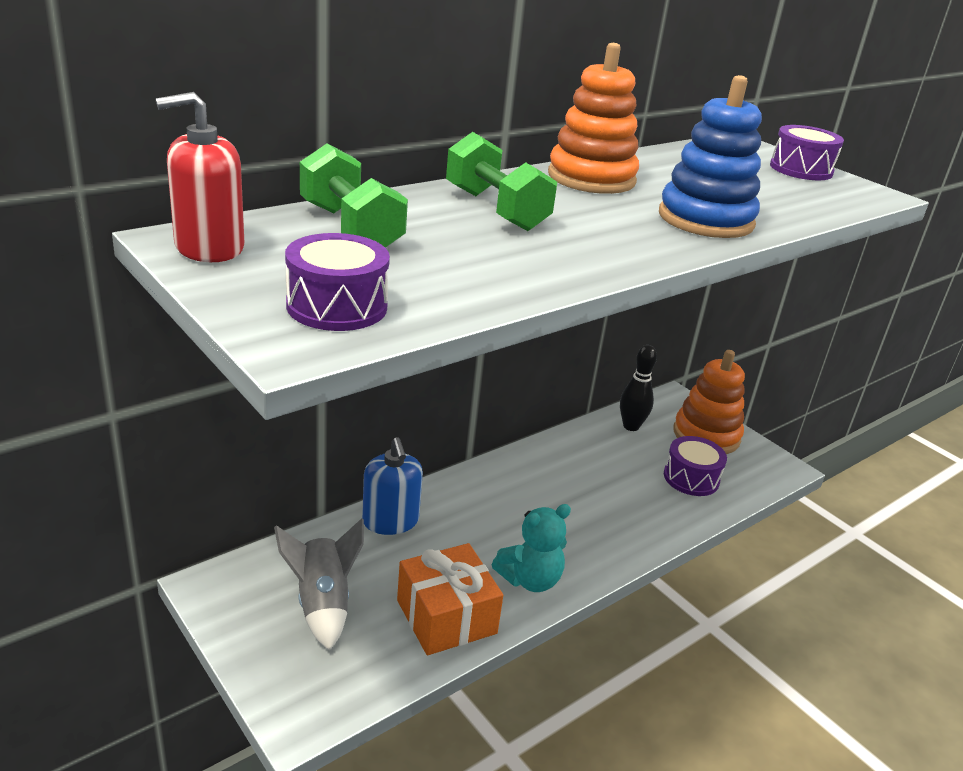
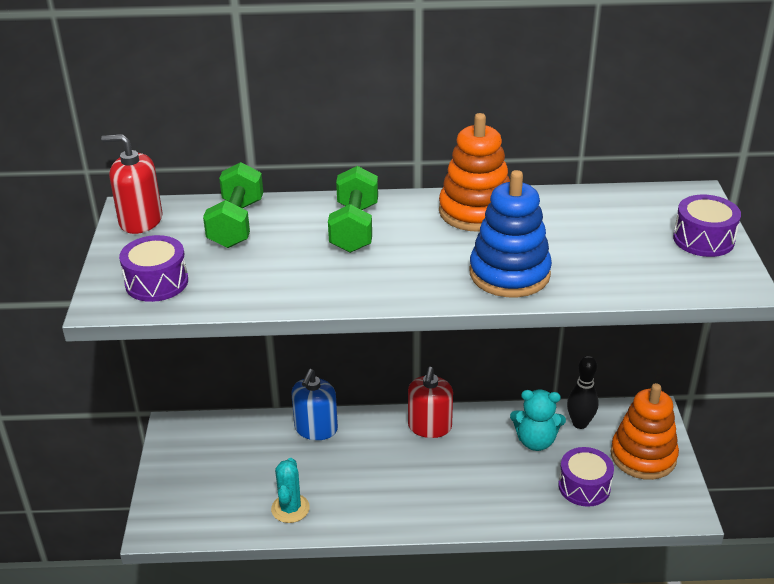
camera: 40 degrees right, 5 degrees up
grey rocket [274,518,364,651] -> none
orange gift [397,543,503,655] -> turquoise cactus [271,458,310,523]
turquoise teddy bear [492,504,571,592] -> turquoise teddy bear moved to [510,389,566,451]
none -> red soap dispenser [408,367,453,438]

